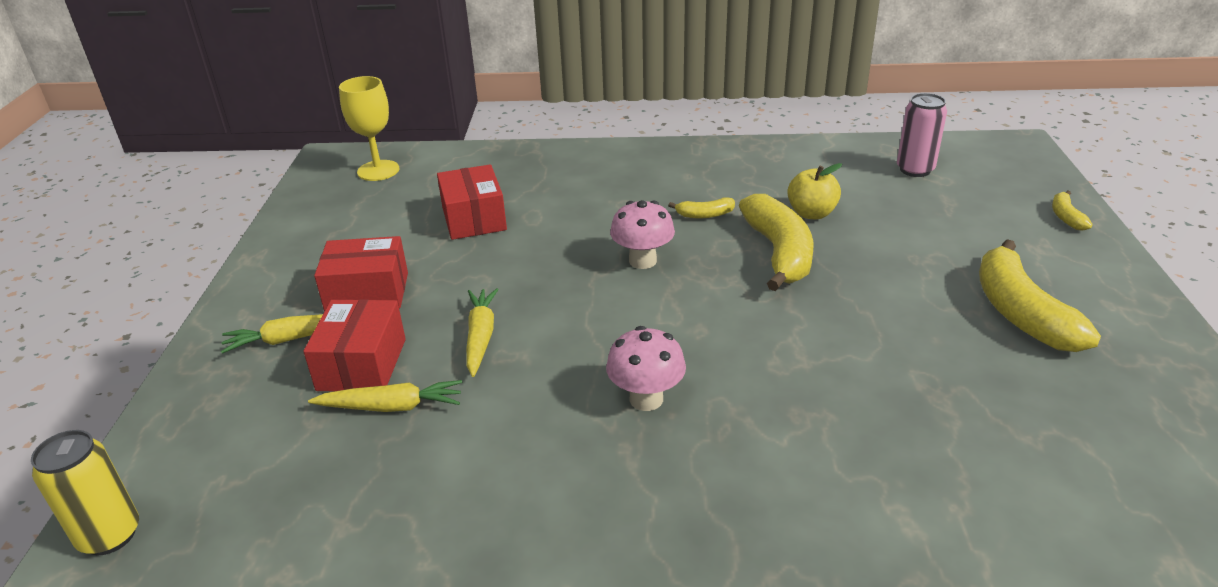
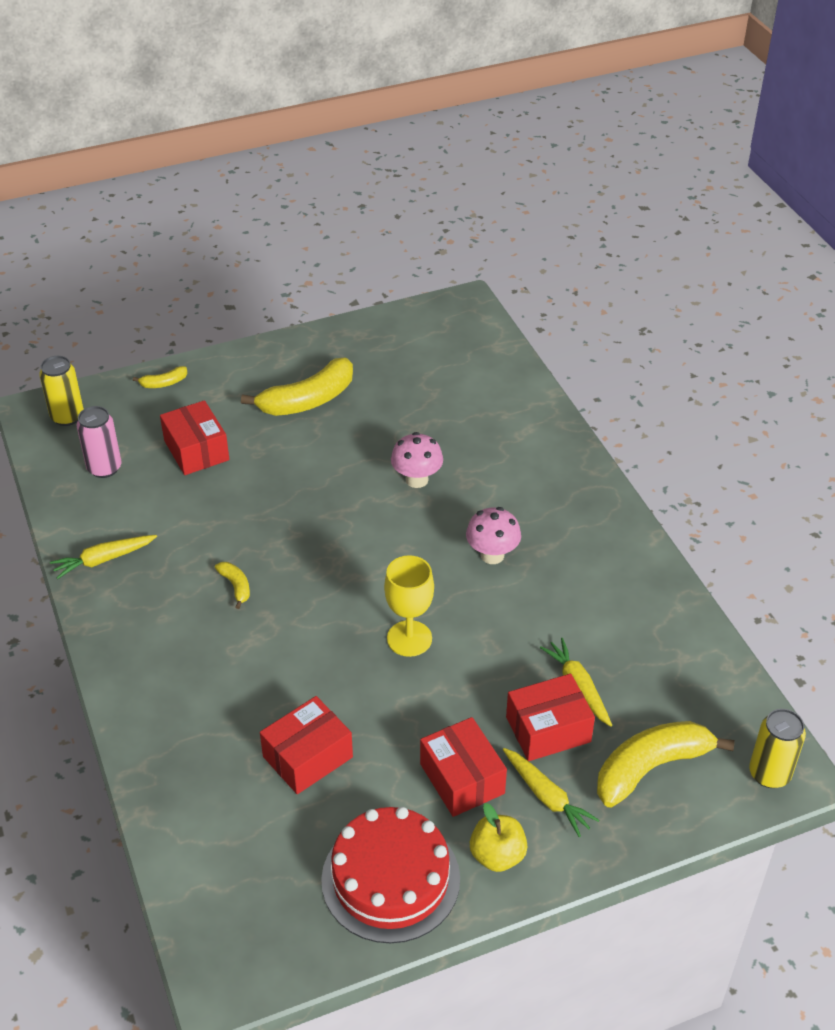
camera: 115 degrees left, 10 degrees up
yellow goblet [339,76,399,181] -> yellow goblet moved to [384,555,434,657]
yellow carrot [466,288,499,377] -> yellow carrot moved to [50,535,157,579]
pink mushroom [610,200,675,269] -> pink mushroom moved to [391,432,443,488]
yellow banana [739,194,813,291] -> yellow banana moved to [597,721,735,808]
yellow apple [787,163,842,219] -> yellow apple moved to [470,803,528,872]
none -> yellow can [39,356,84,426]
none -> red box [160,400,229,475]
none -> red cake [321,807,460,943]

